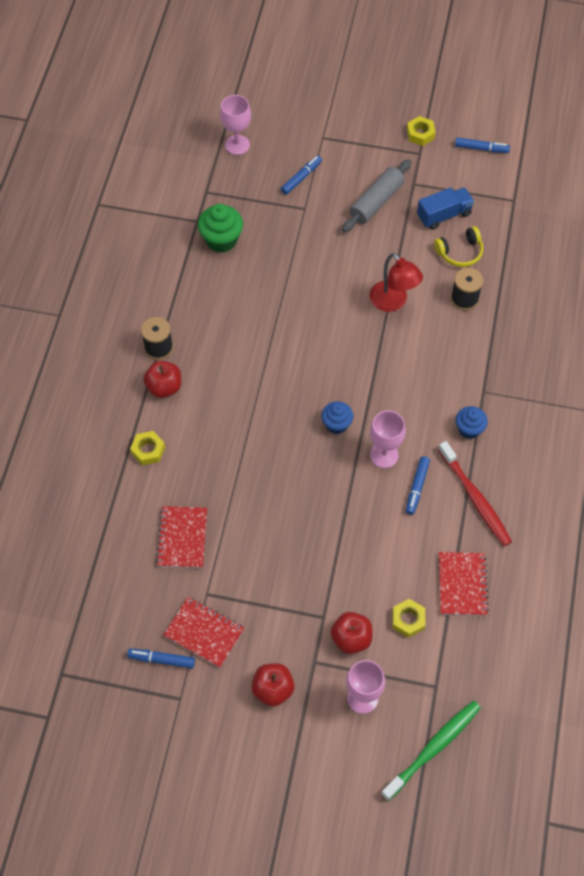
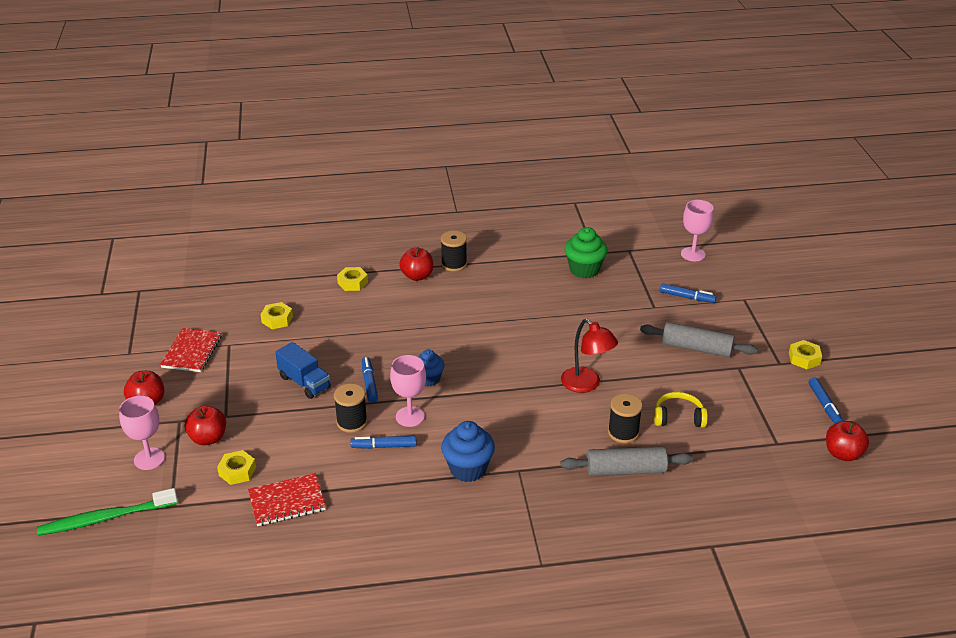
camera: 70 degrees right, 25 degrees down
blue marker [127,649,195,668] -> blue marker moved to [362,357,378,403]
red notebook [156,506,207,568] -> yellow nut [260,302,293,329]
red lamp [370,253,423,312] -> red lamp turned 75 degrees counterclockwise [561,319,618,393]
green toothbrush [381,701,481,801] -> green toothbrush turned 135 degrees clockwise [37,488,178,536]
blue truck [417,187,474,230] -> blue truck moved to [275,342,331,399]
yellow headphones [434,226,483,267] -> yellow headphones turned 135 degrees clockwise [654,392,708,428]
red toothbrush [438,441,512,546] -> none
blue cupcake [456,406,488,439] -> blue cupcake [441,421,495,482], size x1.53
none -> black spool [334,384,367,433]
none -> grey rolling pin [561,446,693,476]
none -> red apple [826,421,869,461]

